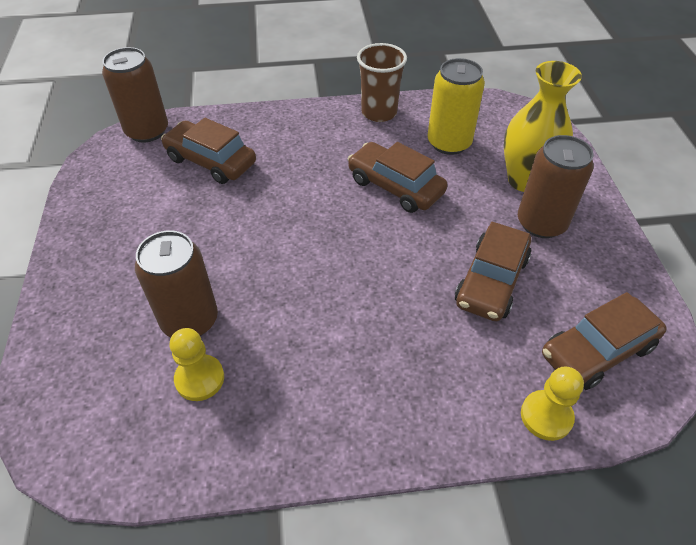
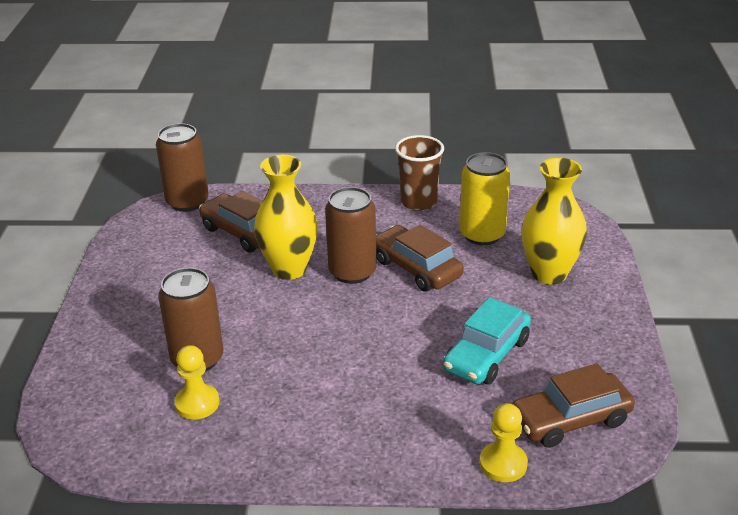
camera: 10 degrees right, 15 degrees down
brown car [455,222,531,321] -> turquoise car [443,297,531,385]
brown can [518,135,594,238] -> brown can moved to [325,187,377,284]
none -> yellow vase [254,155,318,280]

